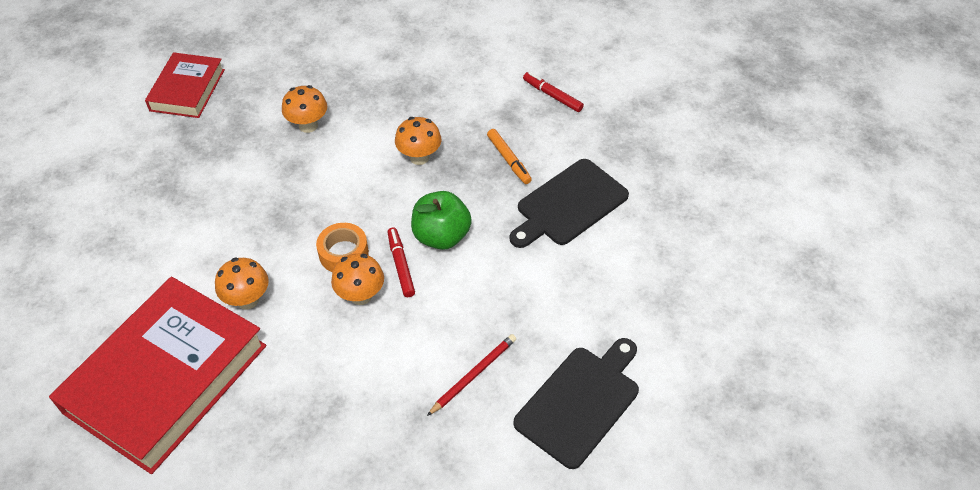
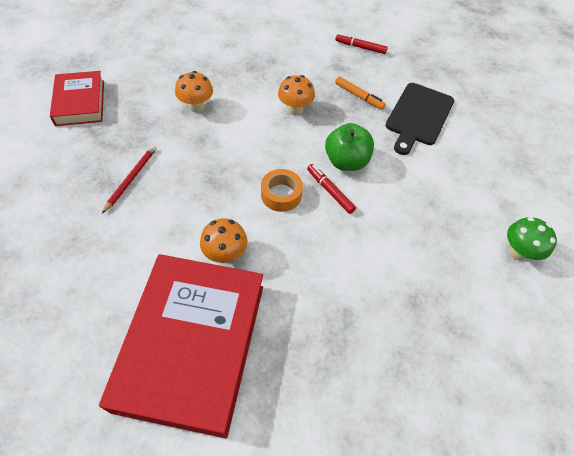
camera: 25 degrees left, 5 degrees up
orange mushroom [331,253,384,305] -> none
red pencil [427,334,516,416] -> red pencil moved to [102,145,157,214]
black cutting board [513,338,639,469] -> green mushroom [507,217,557,261]

